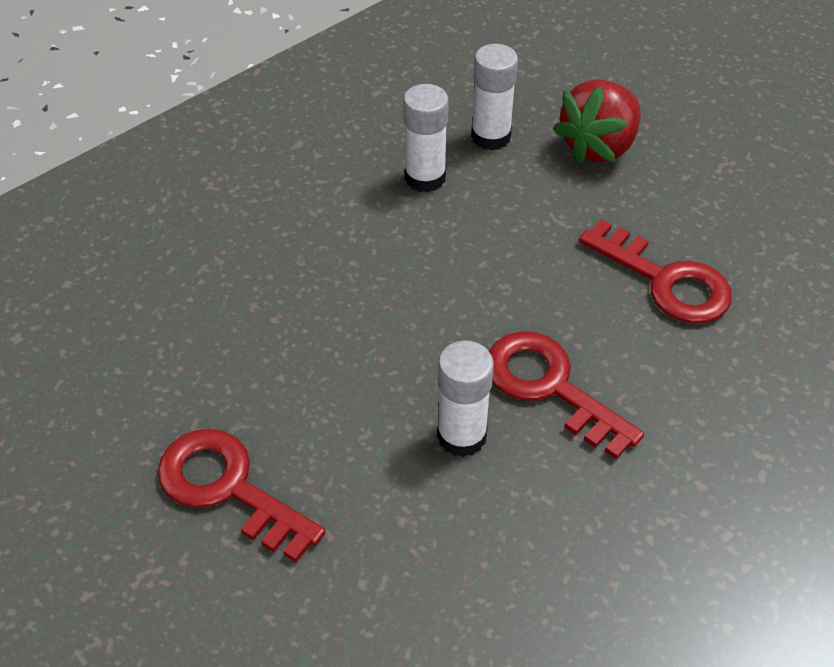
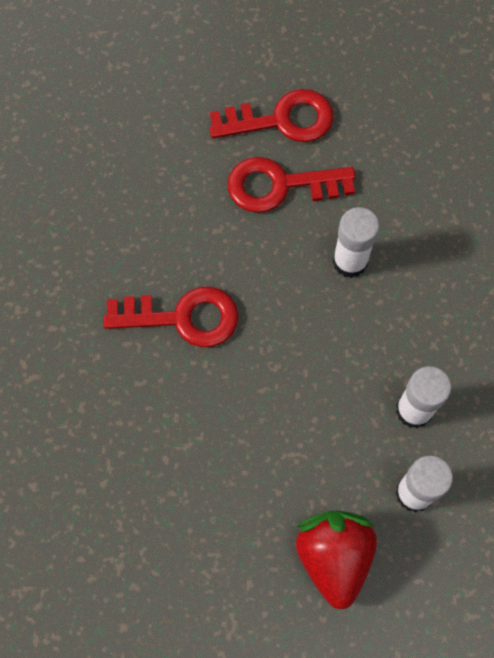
camera: 135 degrees right, 20 degrees up
white glue stick [437,340,494,457] -> white glue stick moved to [333,207,379,278]
red key [579,220,732,324] -> red key moved to [228,157,355,213]

